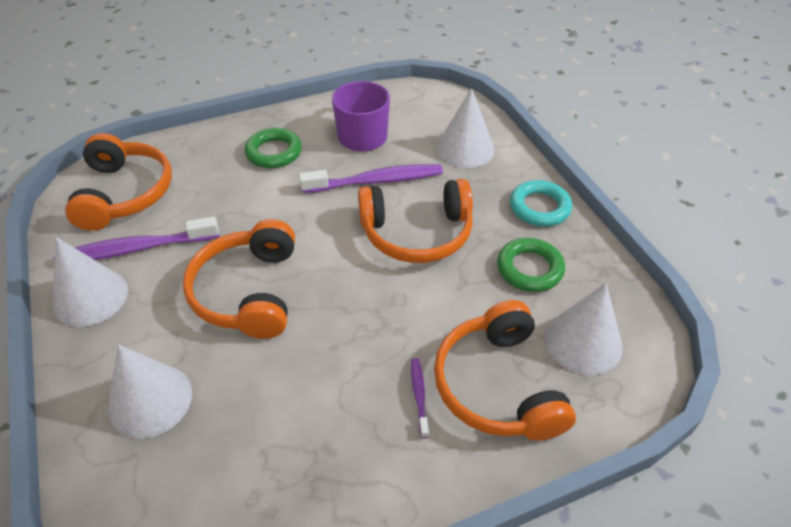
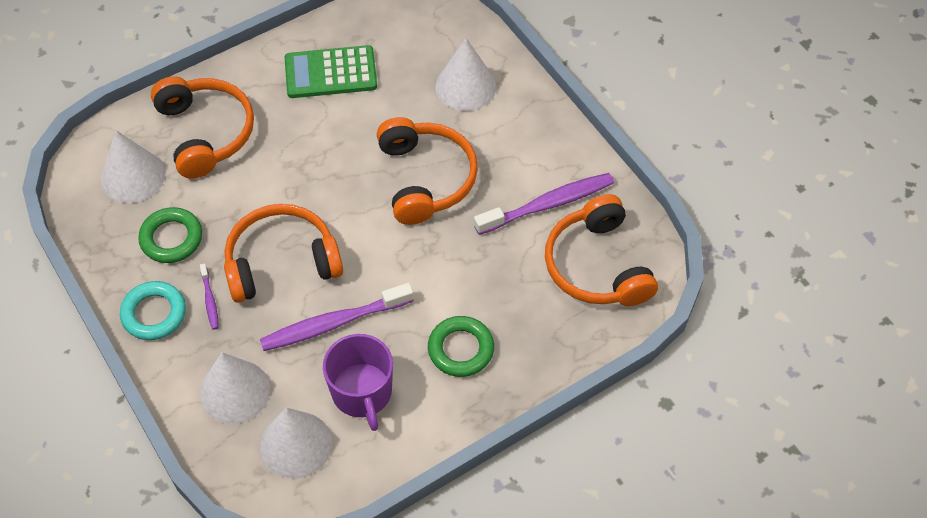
camera: 170 degrees right, 10 degrees up
white cone [53,237,128,327] -> white cone moved to [260,408,332,479]
purple toothbrush [411,358,429,438] -> purple toothbrush moved to [200,264,219,330]
none -> green calculator [285,45,377,98]

